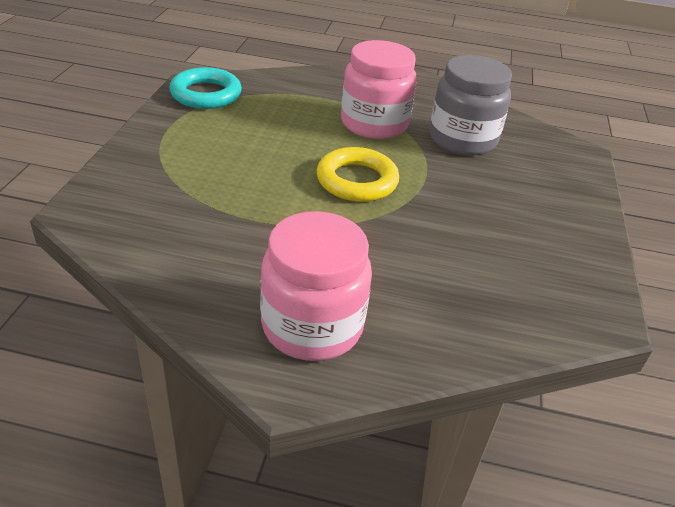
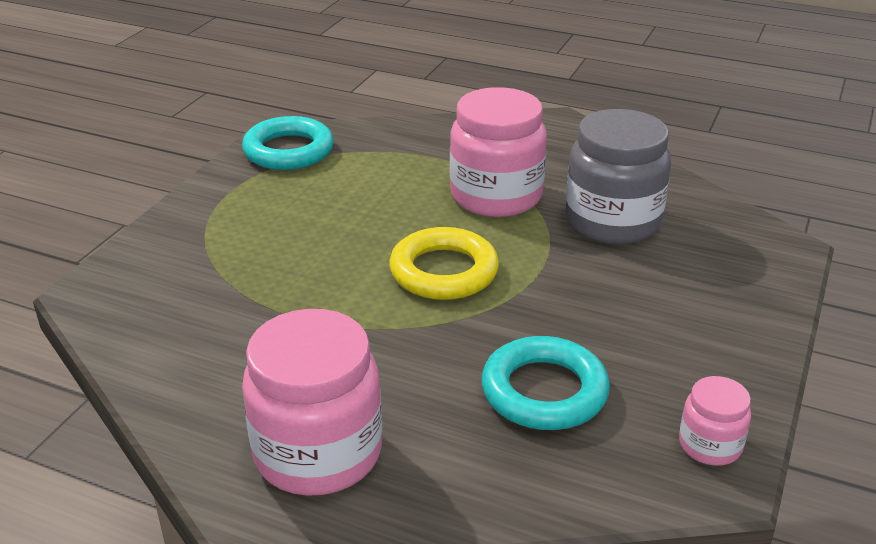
camera: 15 degrees right, 5 degrees down
none -> turquoise ring [481,336,610,430]
none -> pink jar [679,376,751,466]

